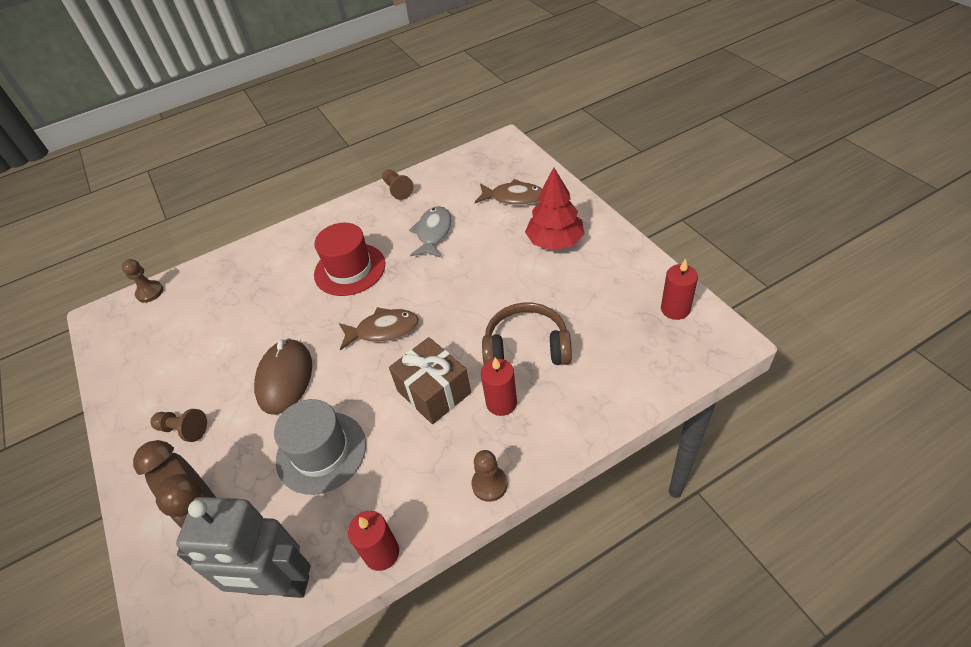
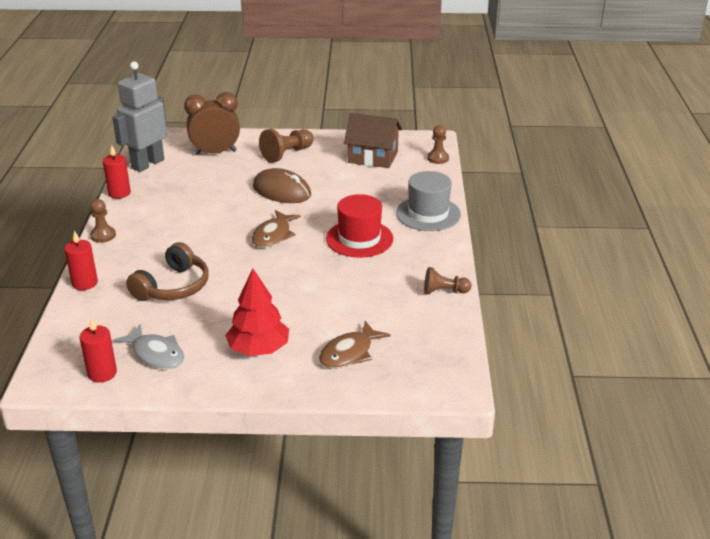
camera: 115 degrees right, 15 degrees down
brown pawn [150,409,207,442] -> brown pawn [259,129,314,163], size x1.51
grey hat [274,399,366,495] -> grey hat moved to [396,171,461,231]
brown gift [389,337,471,424] -> none
grey fish [409,206,452,258] -> grey fish moved to [114,324,184,369]
red candle [481,357,517,416] -> red candle moved to [64,230,98,290]
none -> brown house [344,113,402,168]

